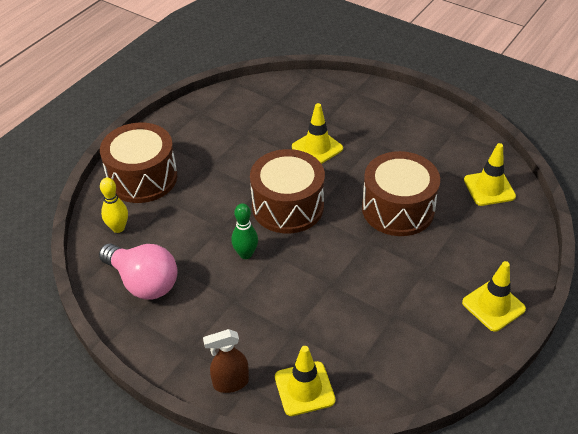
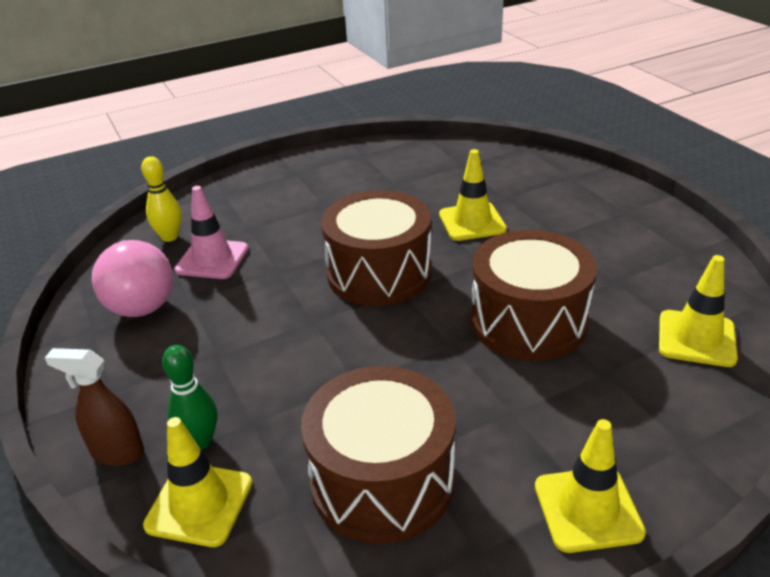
camera: 30 degrees right, 10 degrees down
brown drum [100,123,178,203] -> brown drum moved to [301,366,456,544]
green bowling pin [231,203,258,259] -> green bowling pin moved to [162,345,218,450]
none -> pink traffic cone [175,186,249,279]

